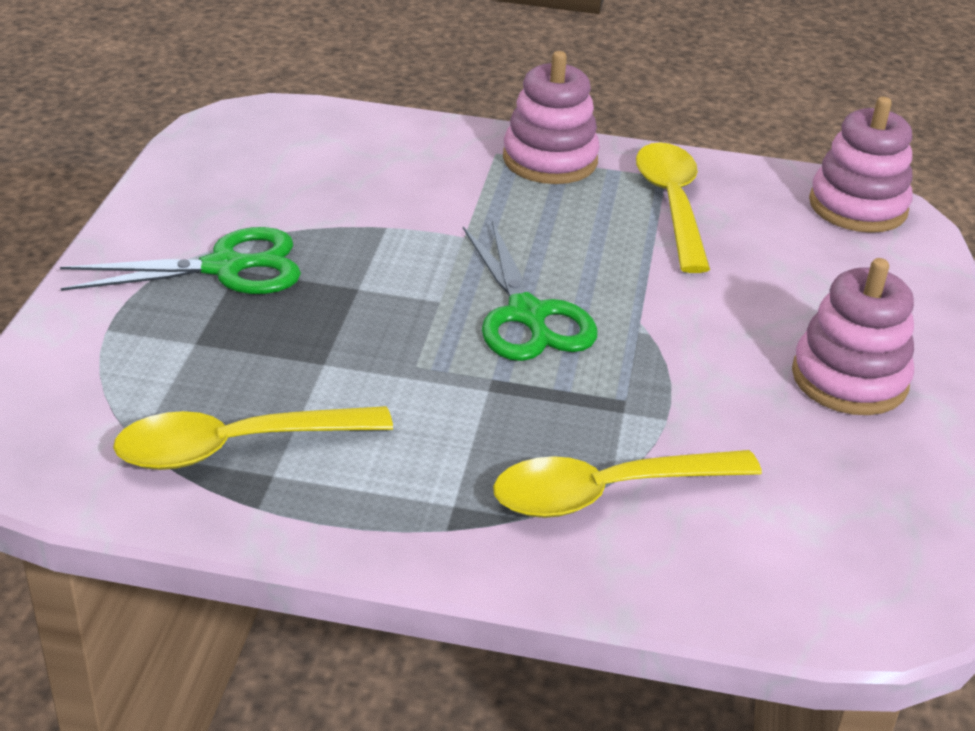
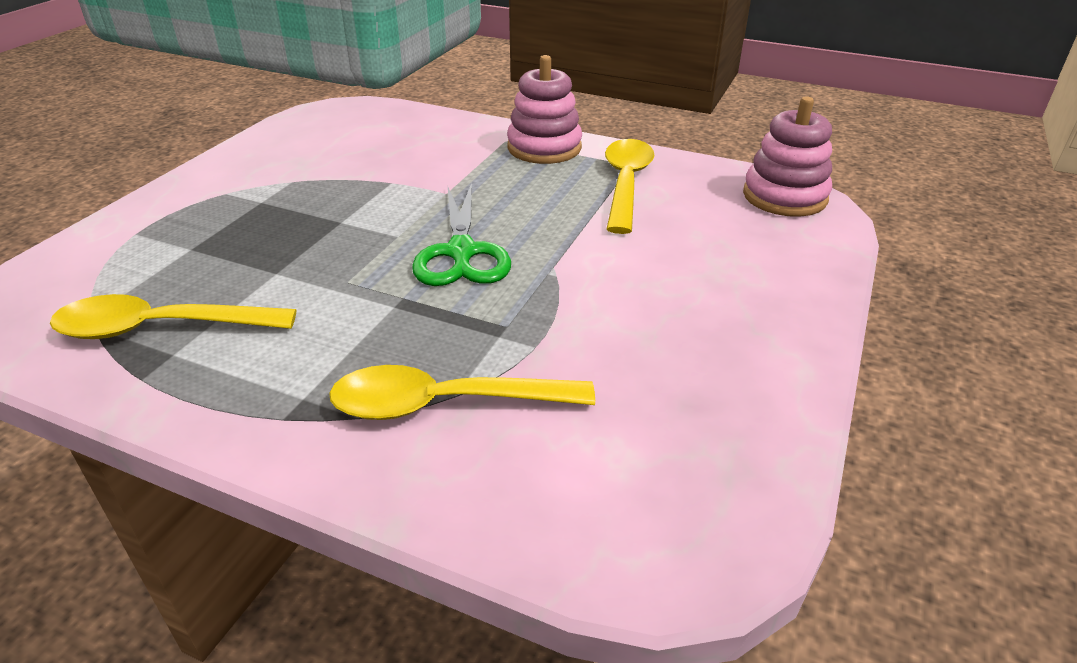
camera: 15 degrees right, 0 degrees up
green scissors [60,227,301,294] -> none
pink stacking toy [792,258,914,415] -> none

